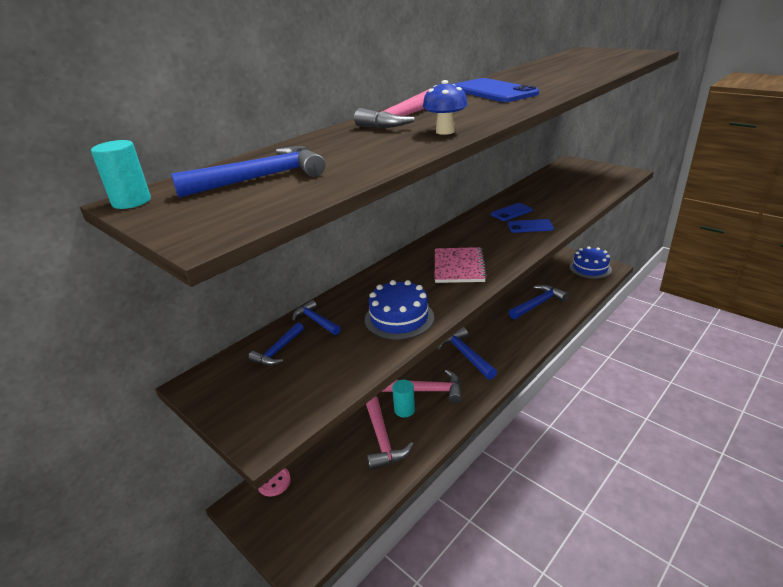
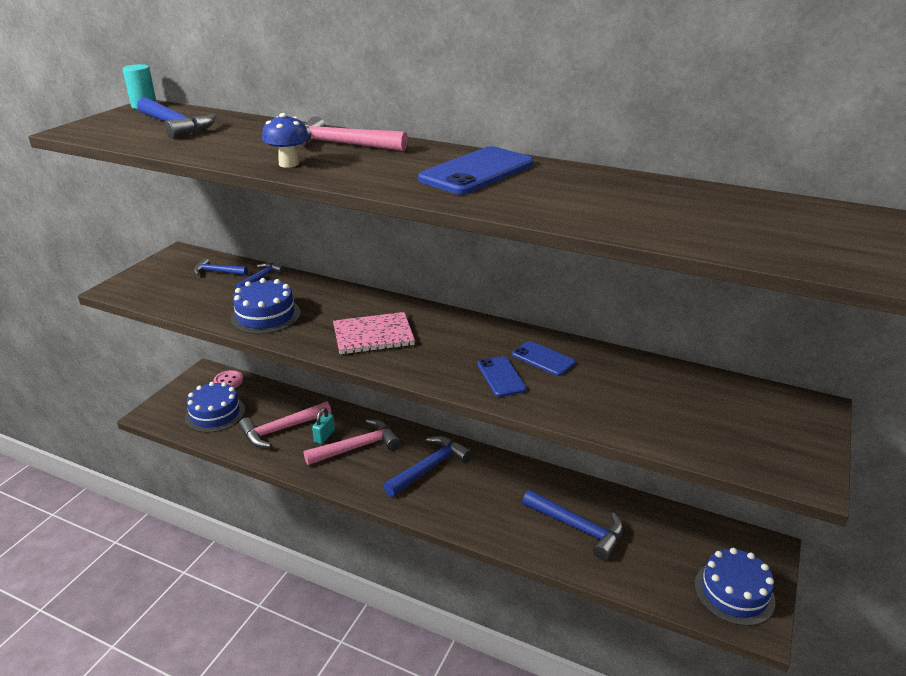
camera: 70 degrees right, 0 degrees up
pink hammer [381,369,462,404] -> pink hammer turned 105 degrees counterclockwise [304,419,400,465]
turquoise cylinder [392,380,415,417] -> turquoise padlock [312,407,335,444]
none -> blue cake [185,382,245,433]

